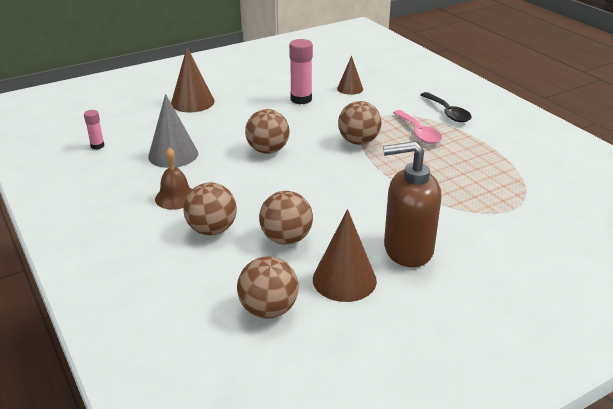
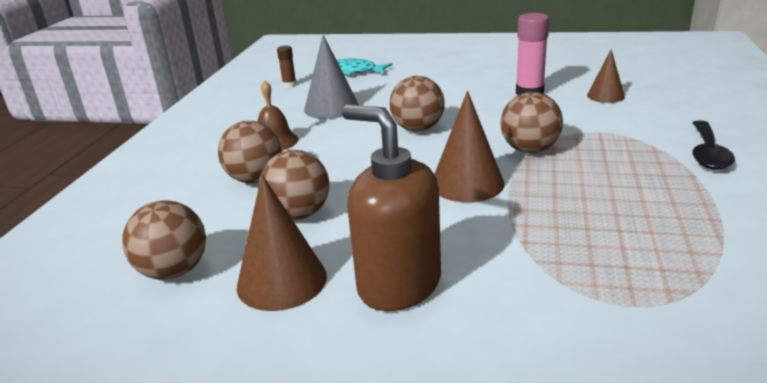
camera: 45 degrees right, 5 degrees down
pink glue stick [84,110,105,149] -> brown glue stick [277,46,297,88]
brown cone [171,47,215,112] -> brown cone moved to [434,91,504,202]
pink spoon [393,110,442,144] -> none
none -> turquoise fish [337,58,392,75]

